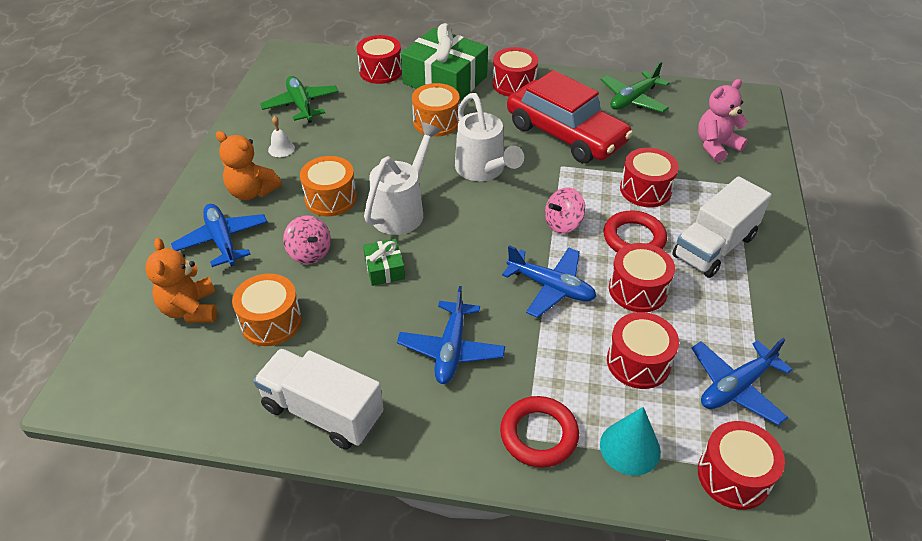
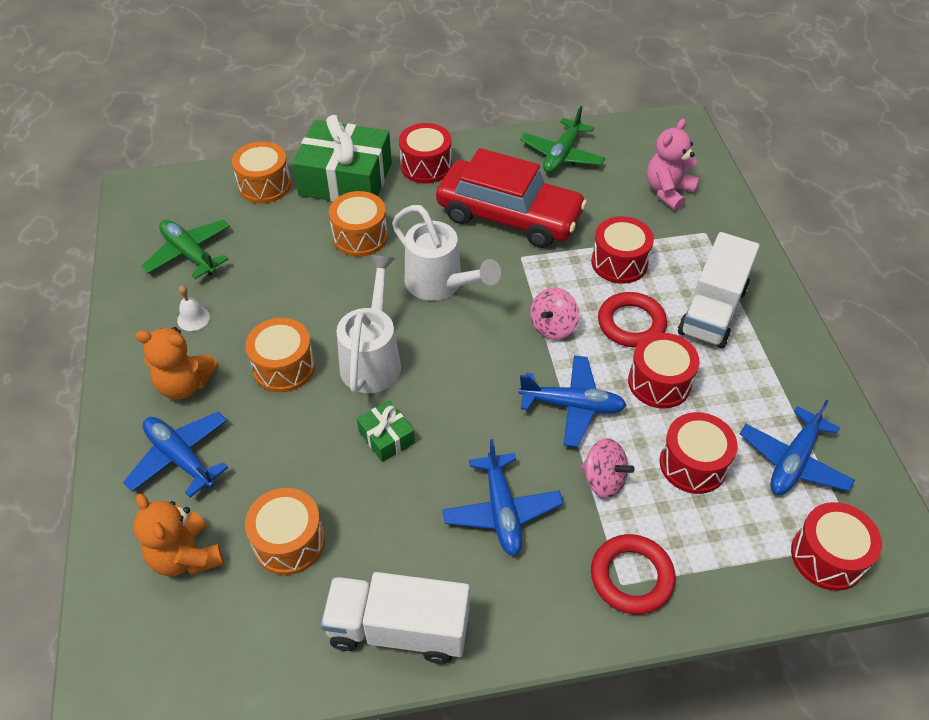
camera: 20 degrees left, 5 degrees up
pink spinning top [283,215,331,264] -> pink spinning top moved to [581,438,635,498]
red drum [357,35,402,84] -> orange drum [232,142,291,203]
turquoise cone [600,407,661,476] -> none

